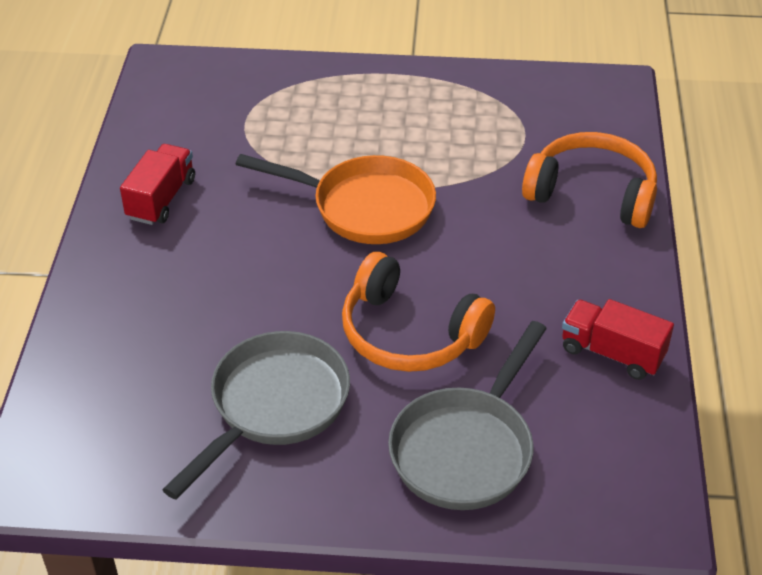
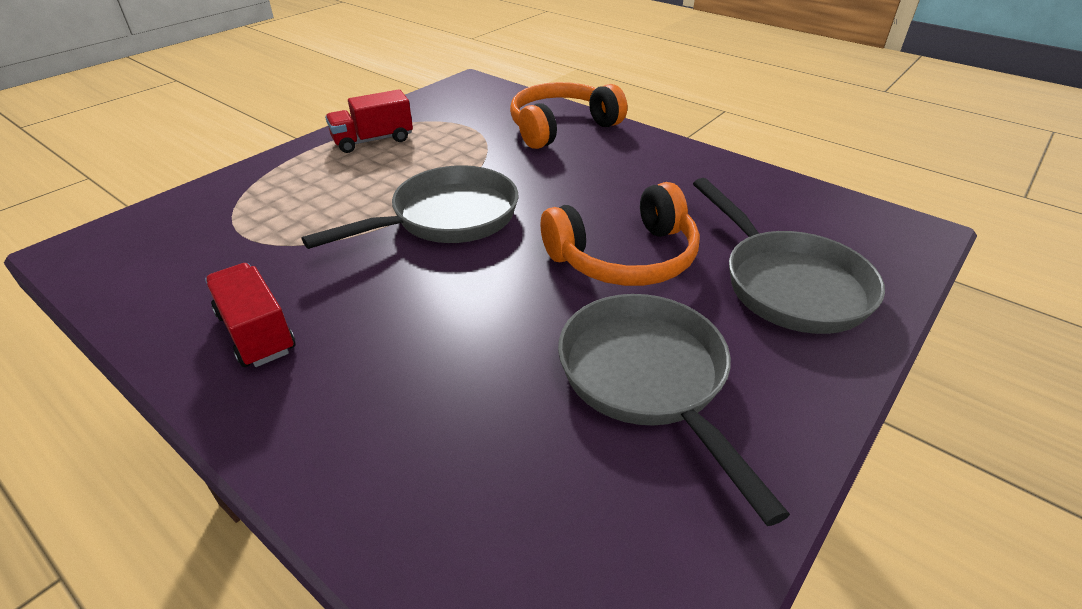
camera: 55 degrees left, 5 degrees down
orange pan [236,154,436,244] -> grey pan [302,165,518,249]
red truck [562,299,674,380] -> red truck moved to [325,89,413,153]

